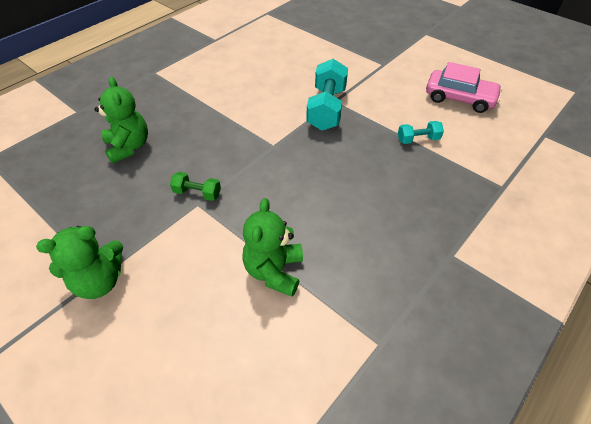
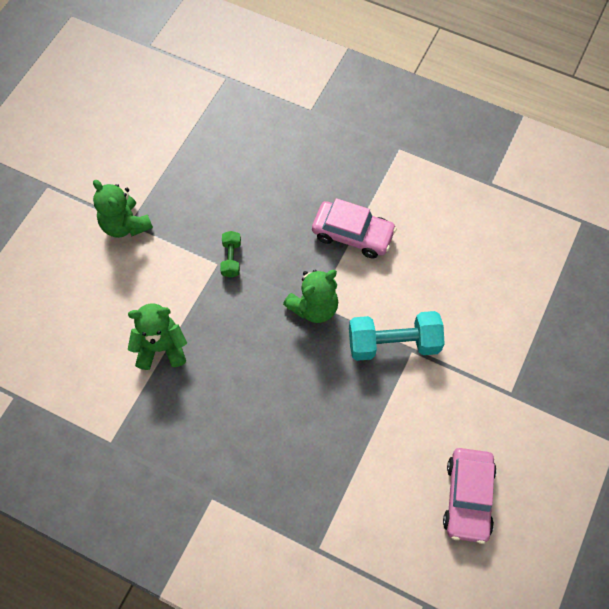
camera: 75 degrees right, 15 degrees up
green teddy bear [95,77,148,164] -> green teddy bear moved to [283,270,338,323]
turquoise dumbbell [398,121,444,144] -> none
none -> pink car [312,198,397,258]

